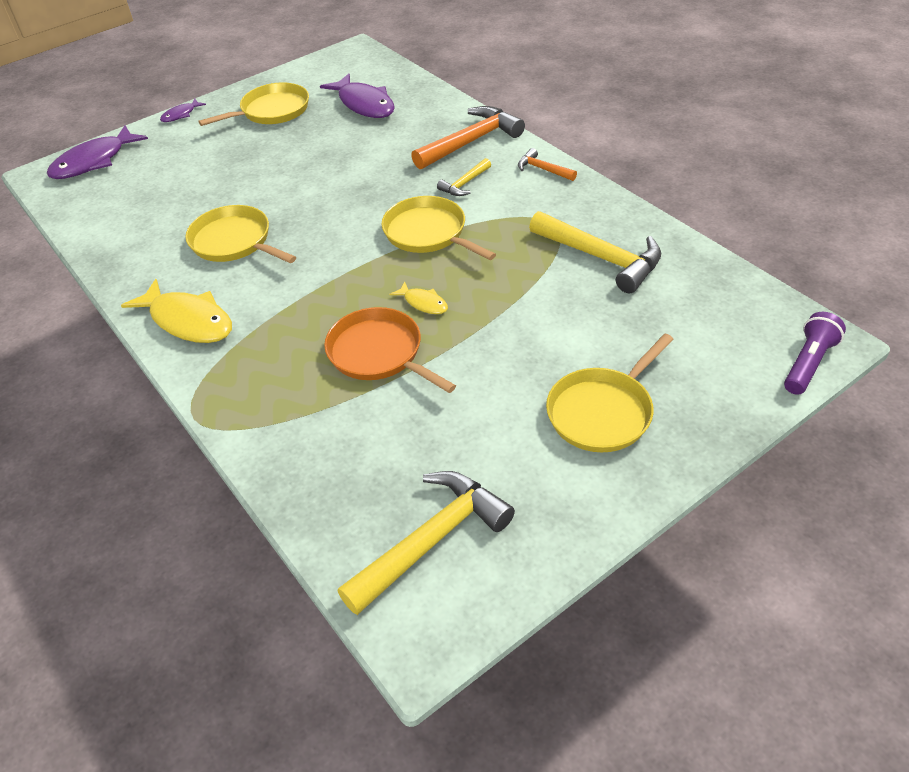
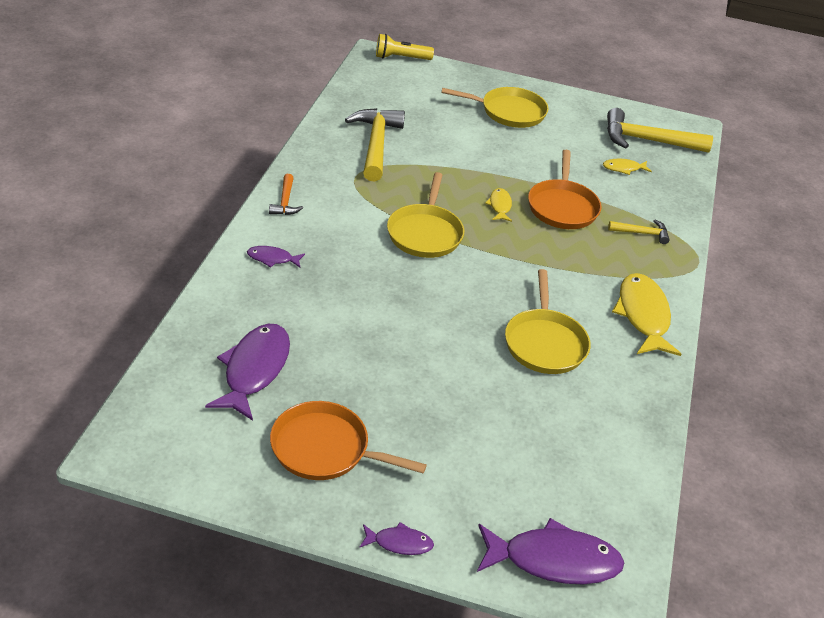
camera: 135 degrees left, 5 degrees down
yellow pan [198,82,309,126] -> orange pan [270,401,427,480]
orange hammer [411,106,525,169] -> purple fish [247,246,305,268]
yellow hammer [437,158,491,196] -> yellow hammer moved to [608,220,670,244]
purple flashlight [784,312,846,395] -> yellow flashlight [376,34,434,60]
none -> yellow fish [603,159,652,175]

